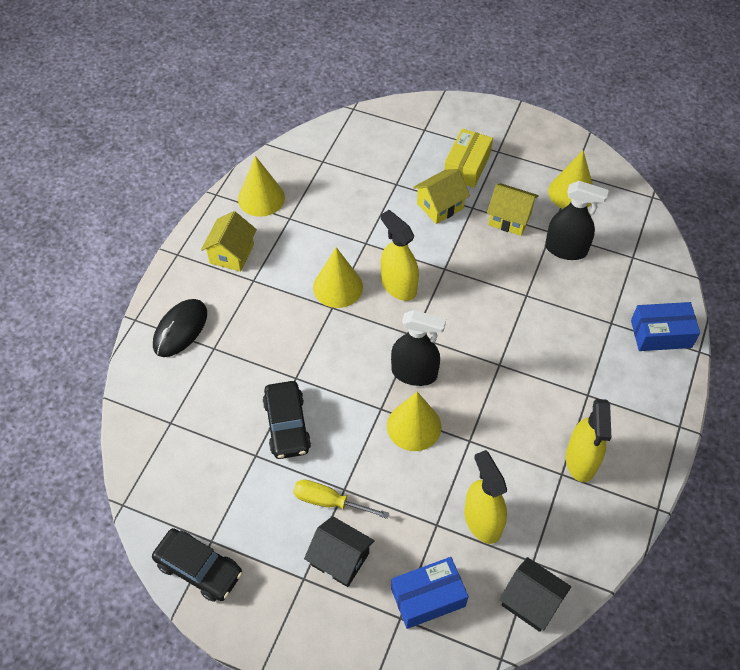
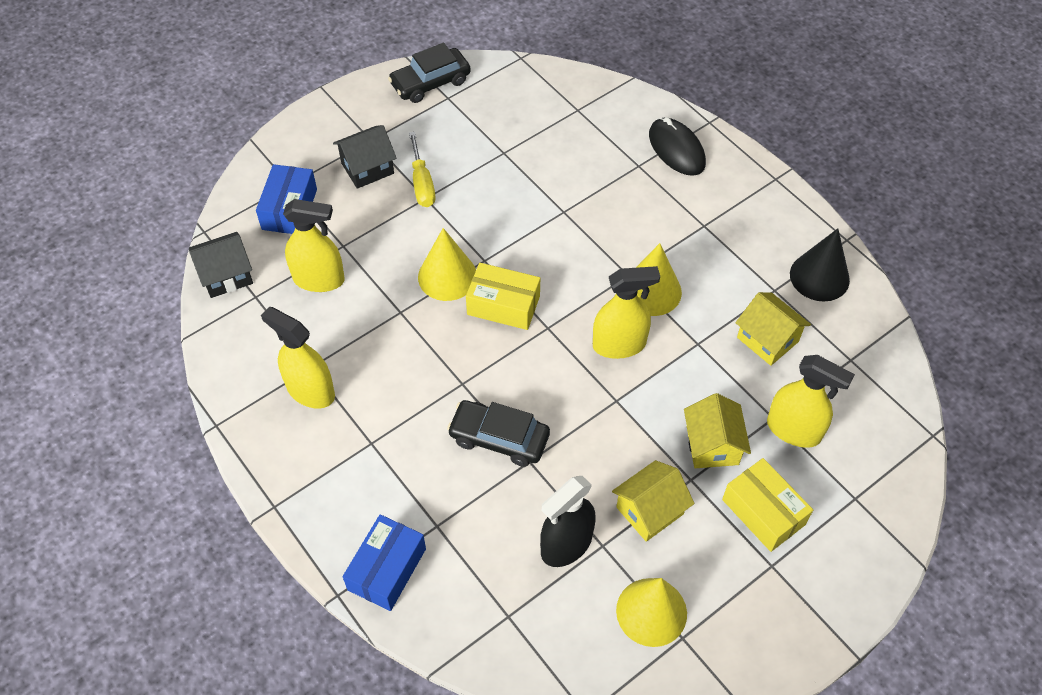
camera: 120 degrees right, 0 degrees up
yellow house [201,211,257,272] -> yellow house moved to [735,292,811,366]
yellow cone [238,156,285,217] -> black cone [790,229,850,302]
black car [263,381,311,459] -> black car moved to [447,400,550,467]
yellow screwdriver [293,479,389,519] -> yellow screwdriver turned 120 degrees clockwise [409,132,435,207]
black spray bottle [391,310,446,386] -> yellow box [466,263,540,330]
none -> yellow spray bottle [767,355,855,448]

